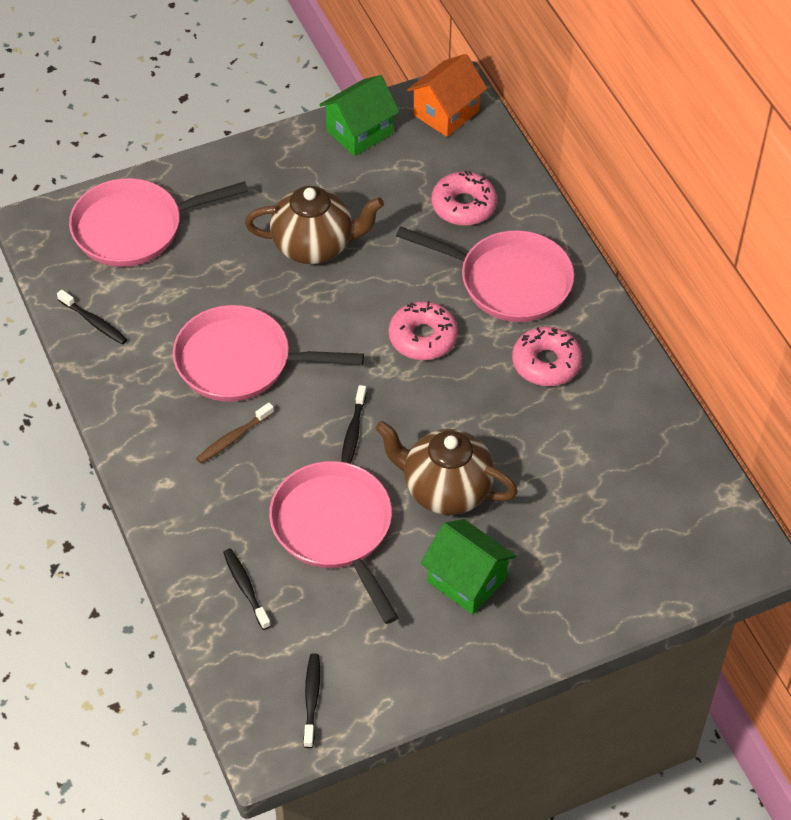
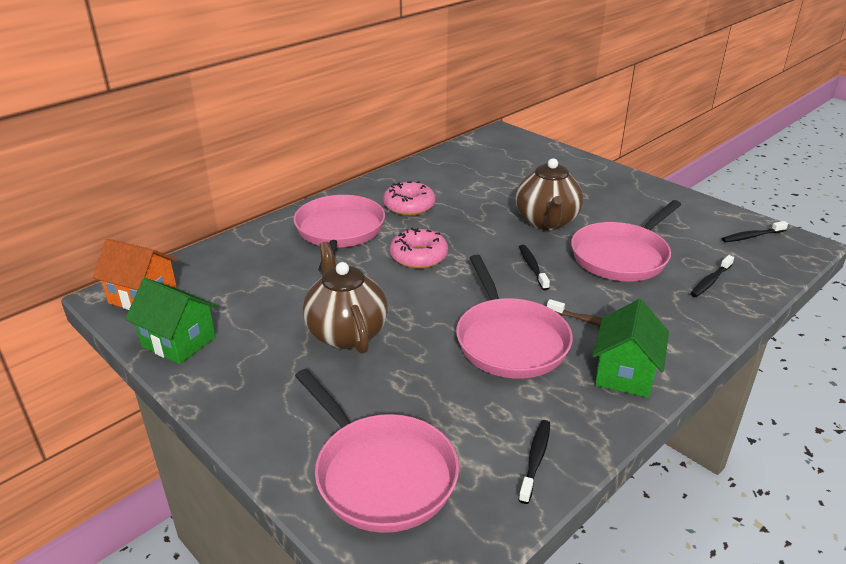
camera: 110 degrees left, 20 degrees down
black toothbrush [341,385,367,464] -> black toothbrush turned 90 degrees counterclockwise [519,245,550,290]
green house [421,519,516,614] -> green house moved to [592,299,669,398]
pink donut [431,171,497,226] -> none

